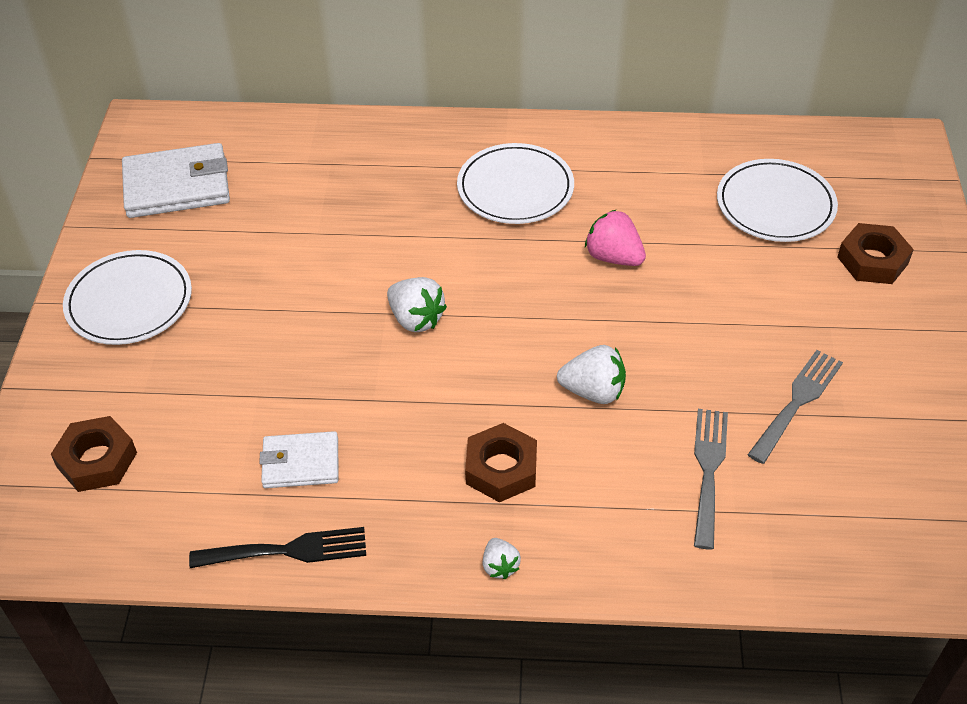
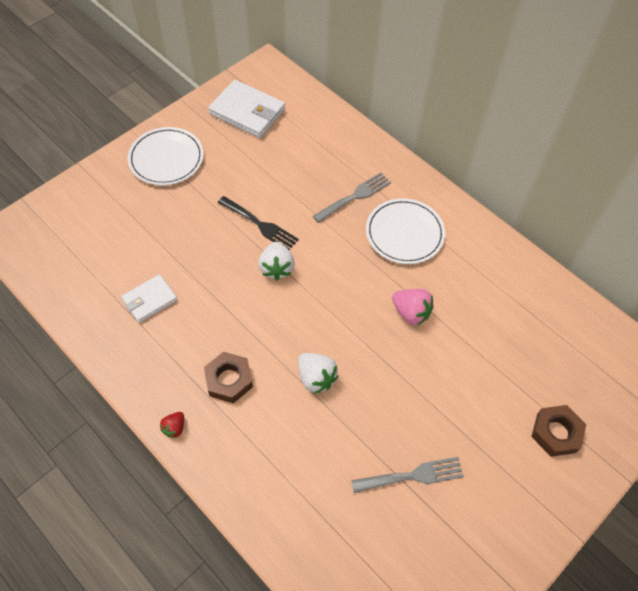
camera: 40 degrees right, 10 degrees up
brown nut [51,416,137,492] -> none
black fork [189,527,366,568] -> black fork moved to [218,196,299,250]
white wallet [259,431,339,488] -> white wallet turned 75 degrees counterclockwise [121,274,177,323]
white strawberry [483,538,521,579] -> red strawberry [160,412,184,438]
pink strawberry [585,209,646,266] -> pink strawberry turned 135 degrees clockwise [392,289,434,326]
grey fork [694,409,728,550] -> grey fork moved to [313,172,391,223]
white plate [717,159,838,242] -> none

